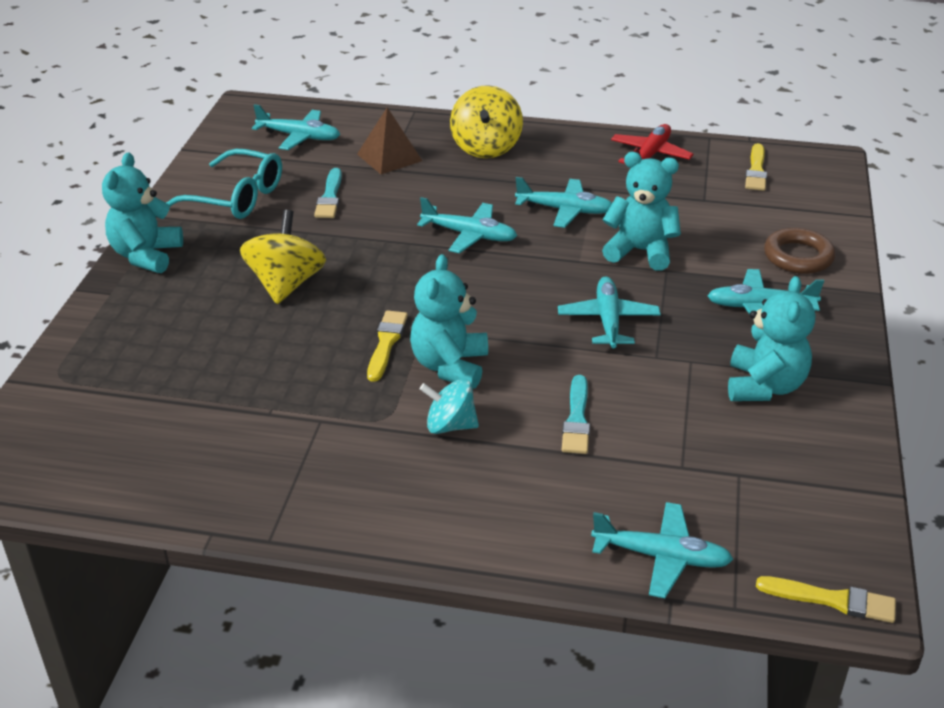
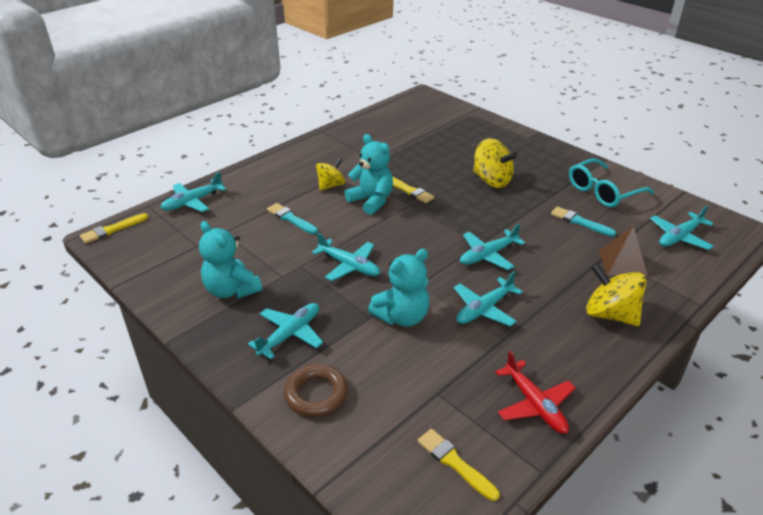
camera: 125 degrees right, 0 degrees up
turquoise teddy bear [102,152,183,273] -> none
turquoise spinning top [420,379,479,434] -> yellow spinning top [316,158,345,191]

